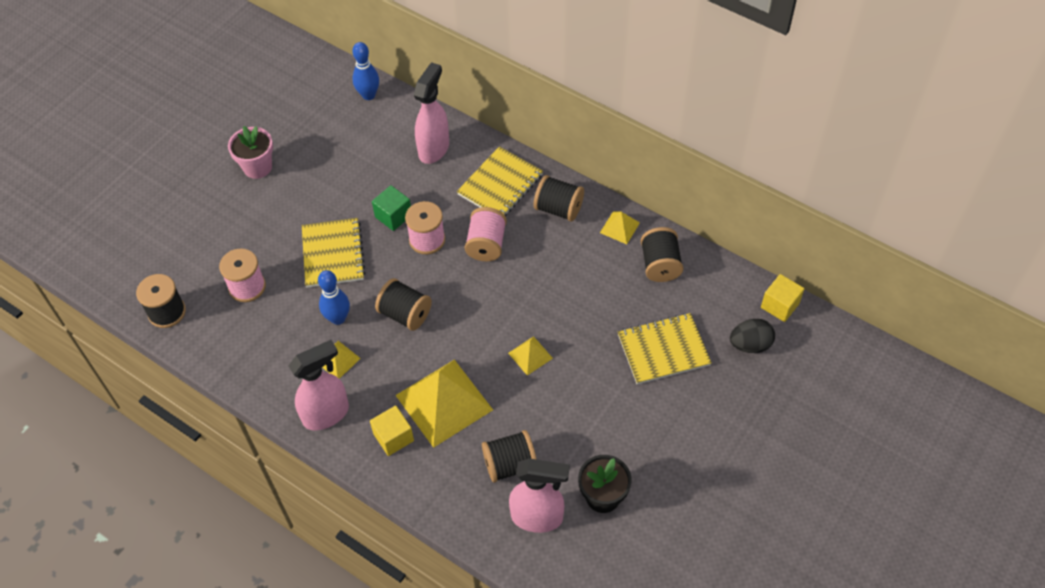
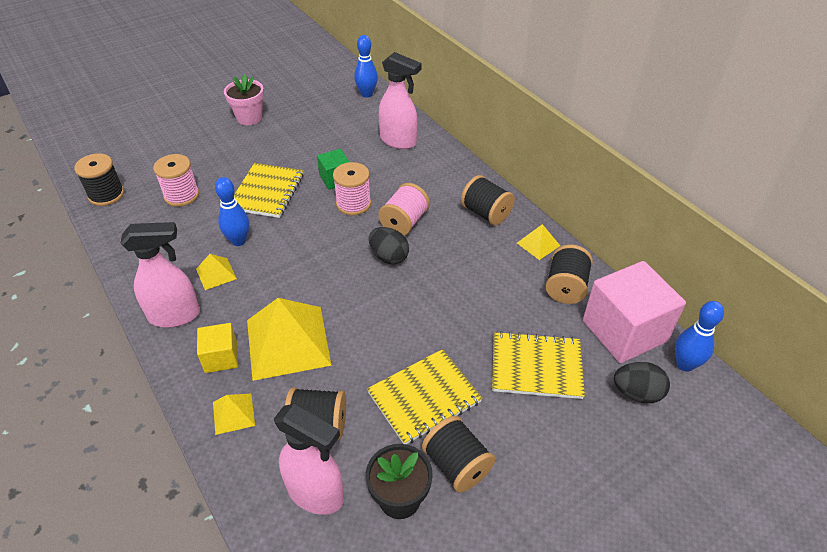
camera: 20 degrees right, 10 degrees down
black spool [375,278,432,331] -> black spool moved to [422,416,495,493]
pink spray bottle [414,62,449,164] -> pink spray bottle turned 75 degrees clockwise [378,52,422,149]
yellow notebook [457,146,543,217] -> yellow notebook moved to [367,349,483,444]
yellow pyramid [508,336,553,375] -> yellow pyramid moved to [213,394,255,435]
yellow cube [761,274,805,322] -> blue bowling pin [675,301,724,372]
none -> black egg [369,227,409,264]
none -> pink cube [583,261,686,363]

